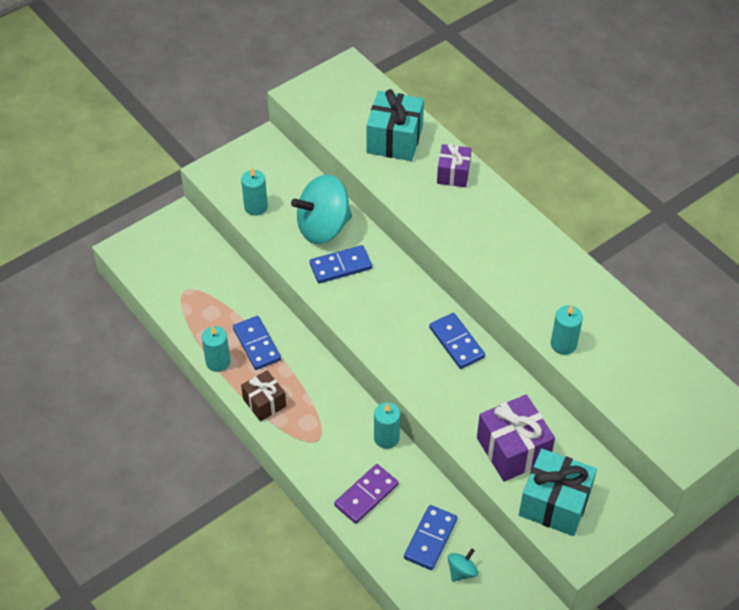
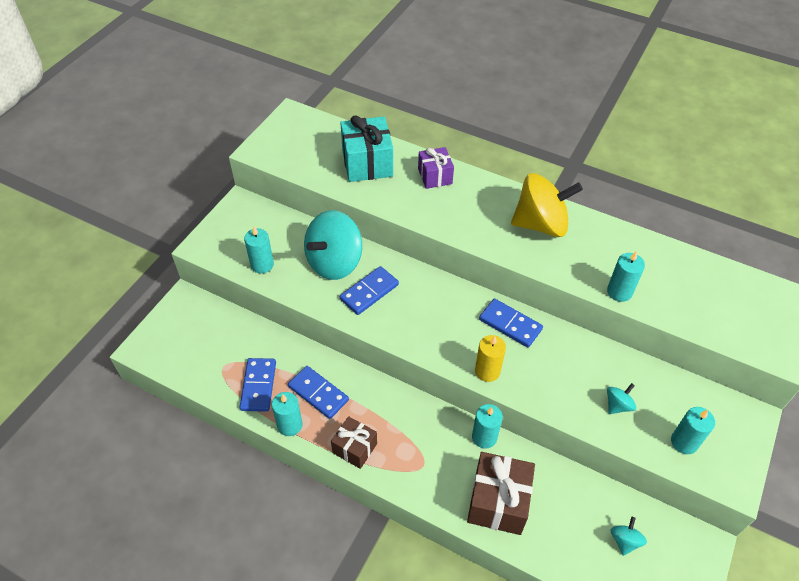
camera: 25 degrees left, 0 degrees up
purple domino [334,464,398,524] -> brown gift [467,452,535,535]
blue domino [404,505,458,570] -> blue domino moved to [240,358,276,412]
purple gift [477,395,555,482] -> turquoise spinning top [607,383,636,414]
turquoise gift [519,449,597,536] -> turquoise candle [671,407,715,454]
none -> yellow candle [475,335,506,382]
none -> yellow spinning top [511,173,583,237]

